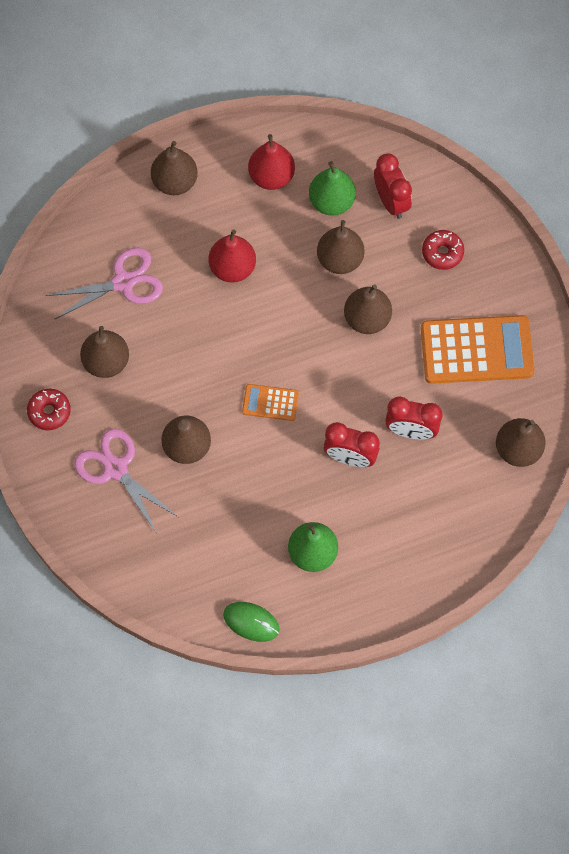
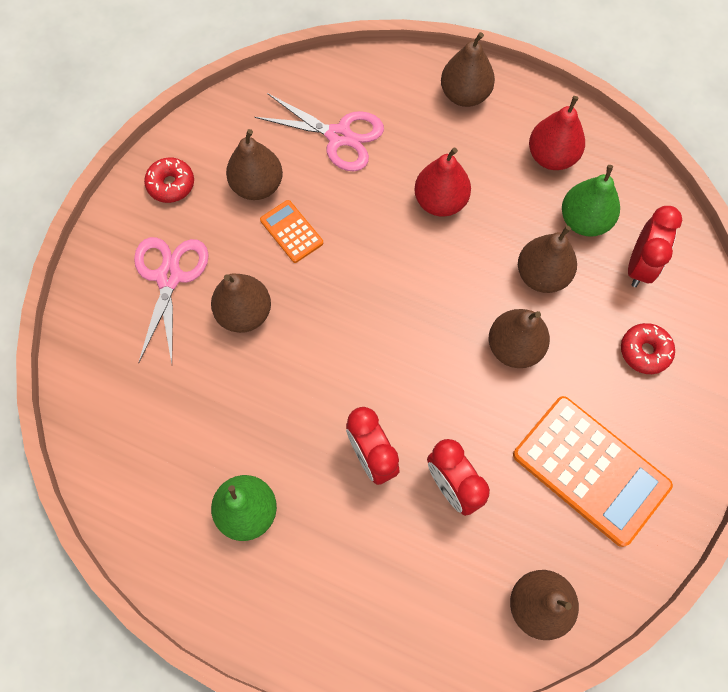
camera: 45 degrees right, 0 degrees up
green mouse [223,602,280,642] -> none
orange calculator [242,384,299,421] -> orange calculator moved to [260,200,323,263]

